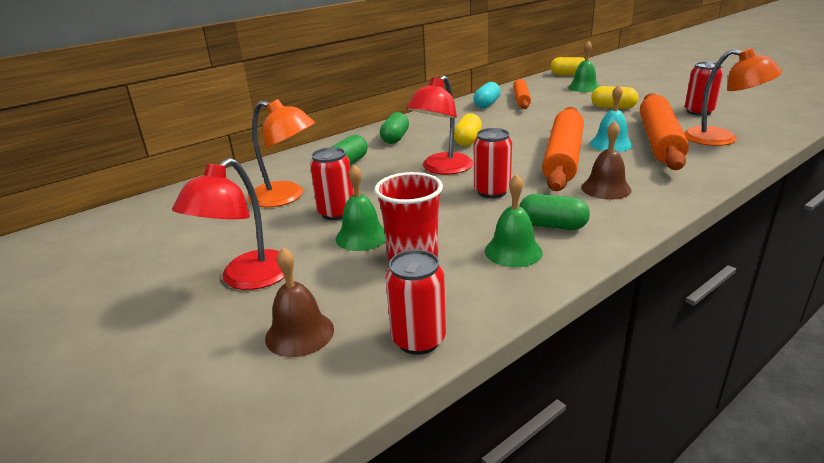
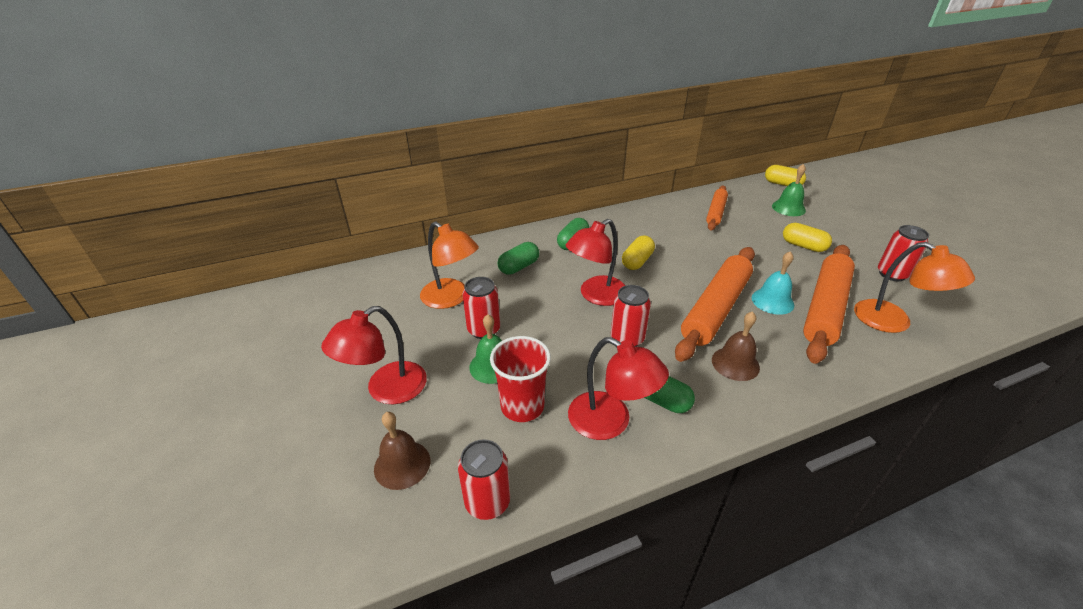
camera: 15 degrees right, 10 degrees up
turquoise capsule [473,82,501,108] -> none
green bell [485,174,543,267] -> red lamp [568,337,669,440]

